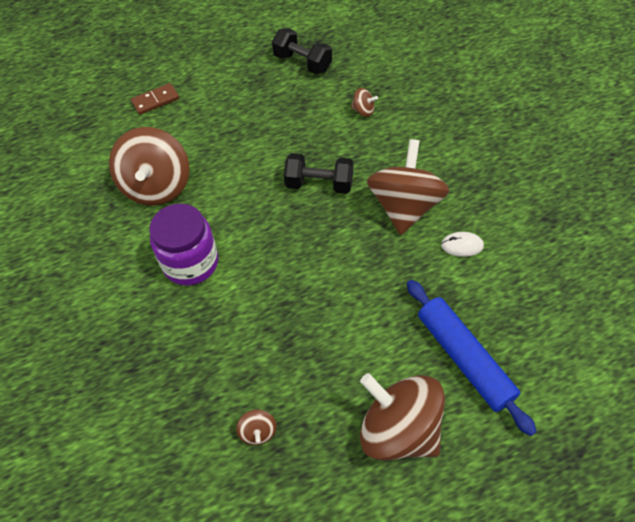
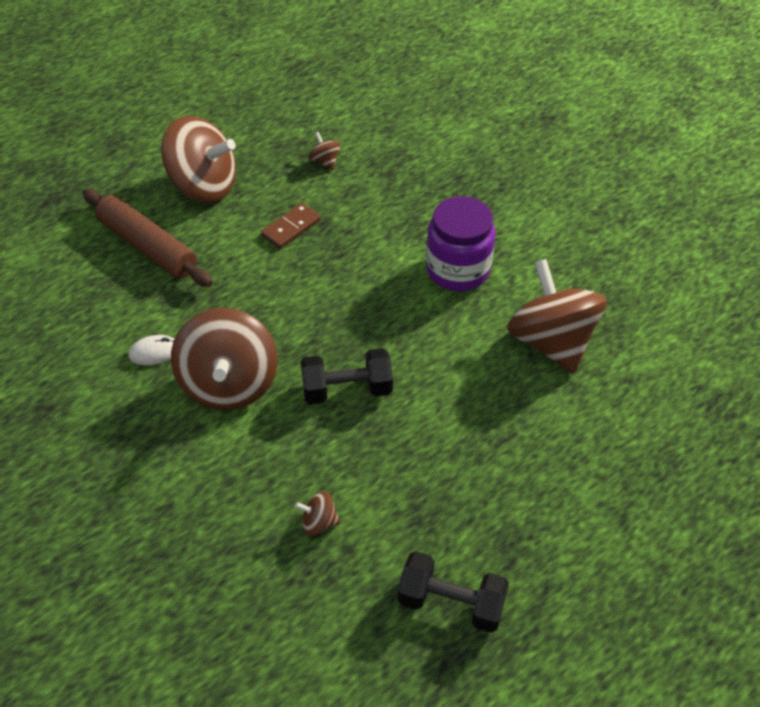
camera: 160 degrees right, 5 degrees down
brown domino [131,83,179,115] -> brown domino moved to [261,203,321,249]
blue rolling pin [407,280,537,436] -> brown rolling pin [83,189,213,287]

